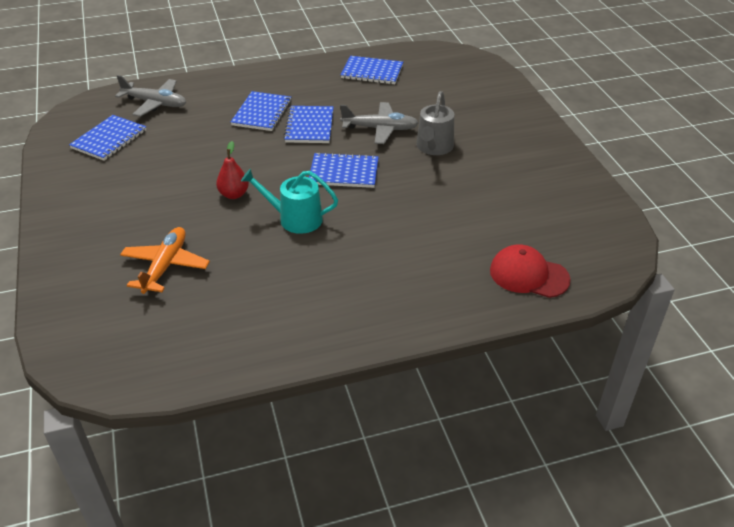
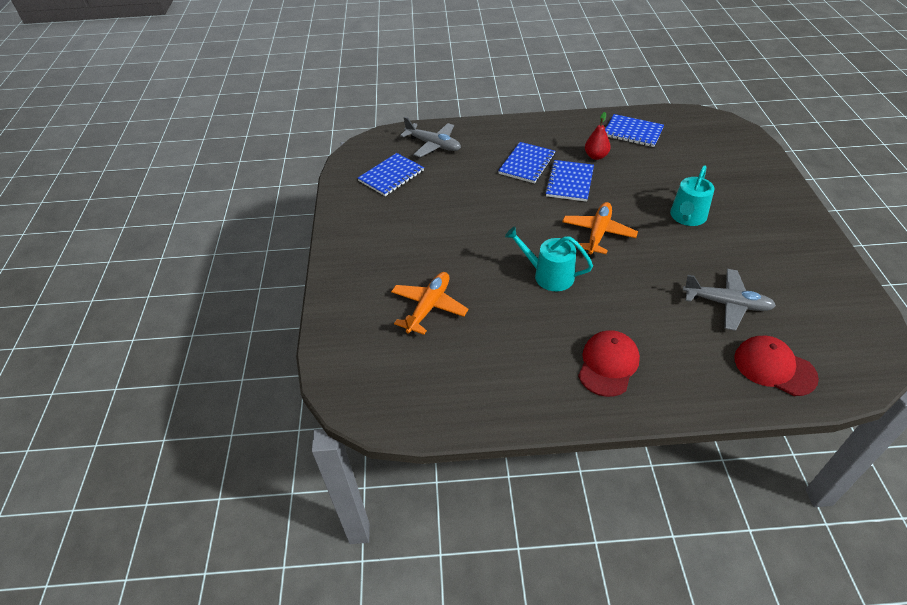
camera: 15 degrees right, 5 degrees up
red pear [216,141,249,199] -> red pear moved to [585,112,611,160]
blue notebook [309,152,378,188] -> orange plane [562,202,638,254]
grey plane [340,102,419,144] -> grey plane moved to [683,269,776,331]
grey watering can [416,91,454,155] -> turquoise watering can [670,165,714,226]
none -> red cap [578,330,640,397]

